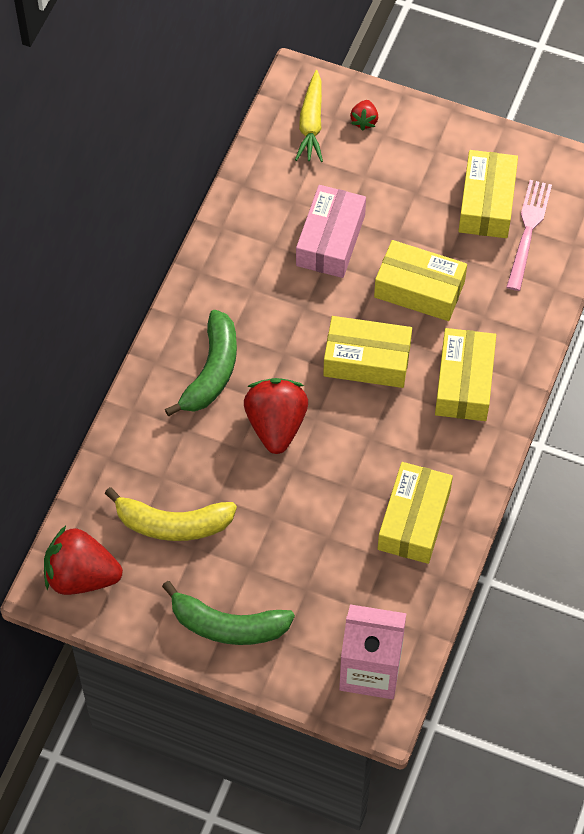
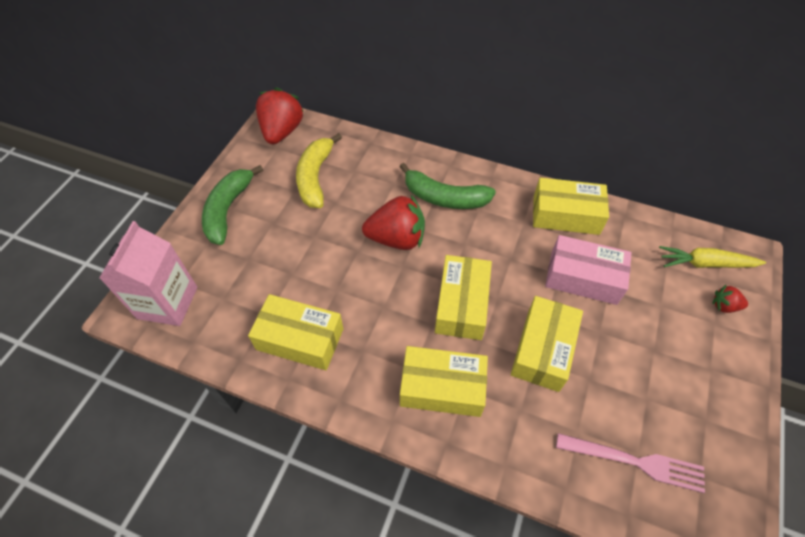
camera: 90 degrees right, 5 degrees down
yellow box [458,150,518,238] -> yellow box moved to [533,177,609,235]

